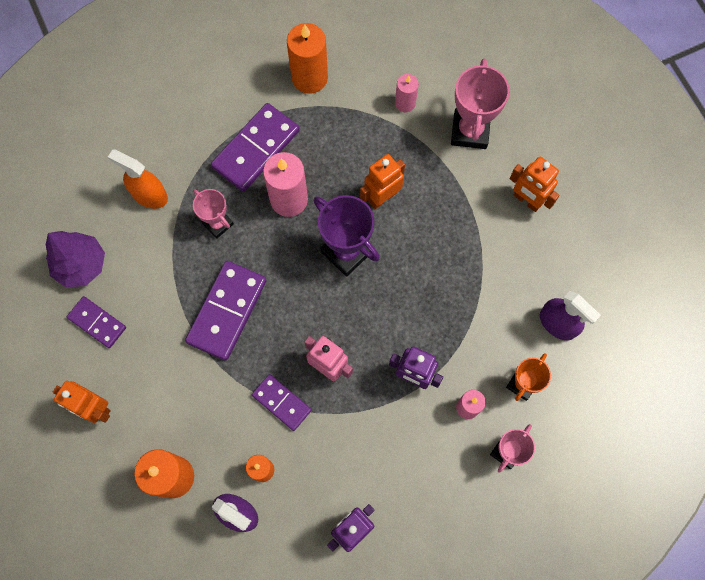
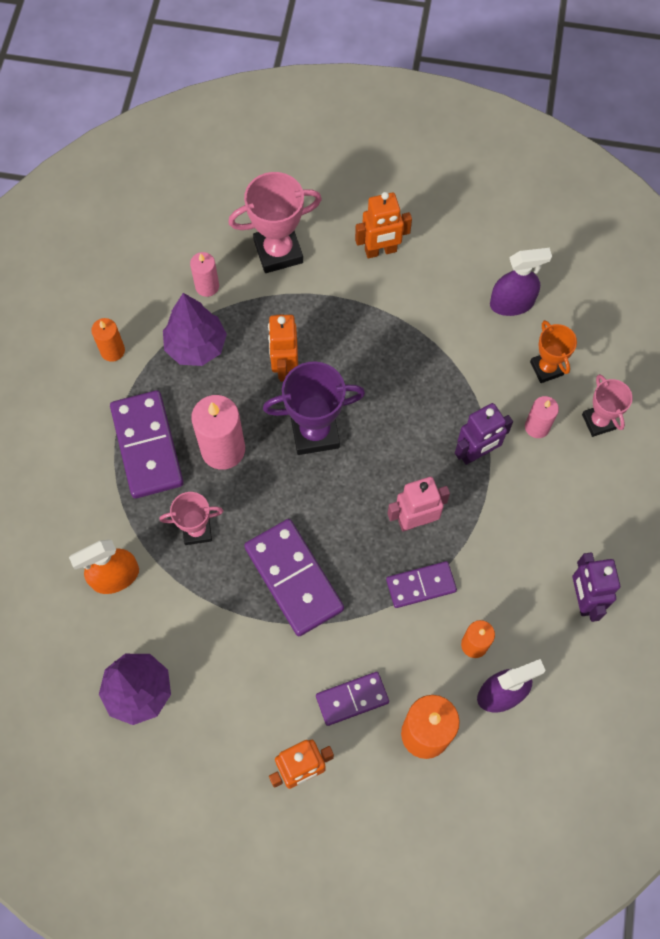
camera: 55 degrees left, 5 degrees down
purple domino [67,296,126,348] -> purple domino moved to [316,672,389,726]
orange candle [287,23,328,94] -> orange candle [91,318,125,362], size x0.57
pink trophy [451,58,510,149] -> pink trophy turned 60 degrees counterclockwise [228,172,322,273]
none -> purple tree [163,293,227,366]

